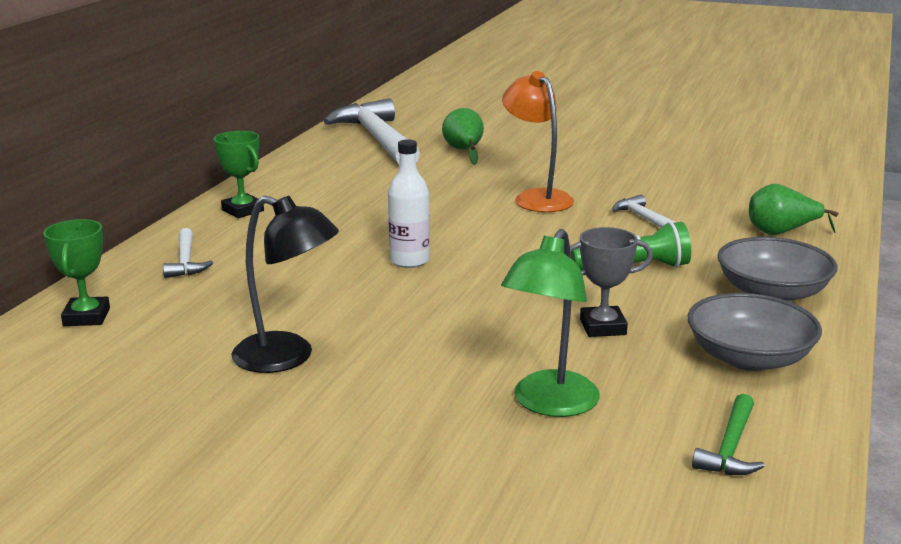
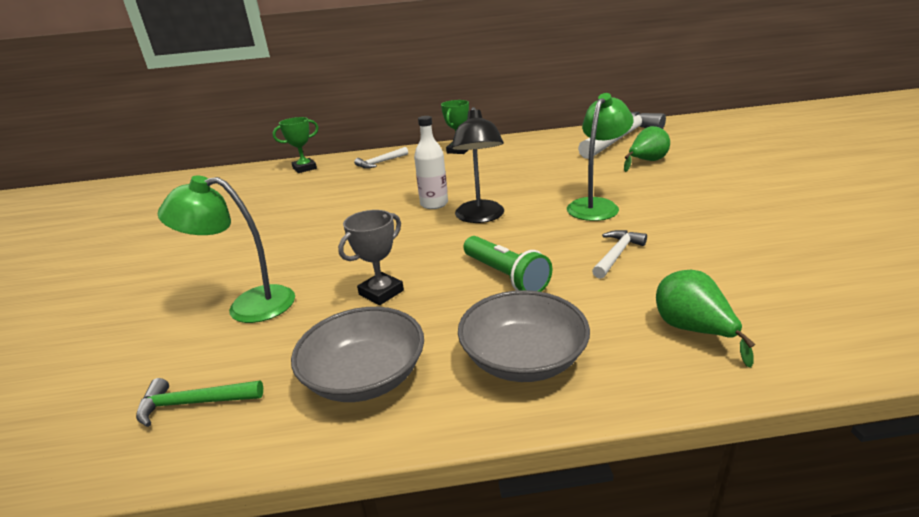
camera: 65 degrees right, 5 degrees up
black lamp [232,196,339,373] -> black lamp moved to [451,107,504,223]
orange lamp [502,71,574,212] -> green lamp [567,93,633,221]
grey trophy [570,227,653,337] -> grey trophy turned 75 degrees clockwise [338,210,404,305]

